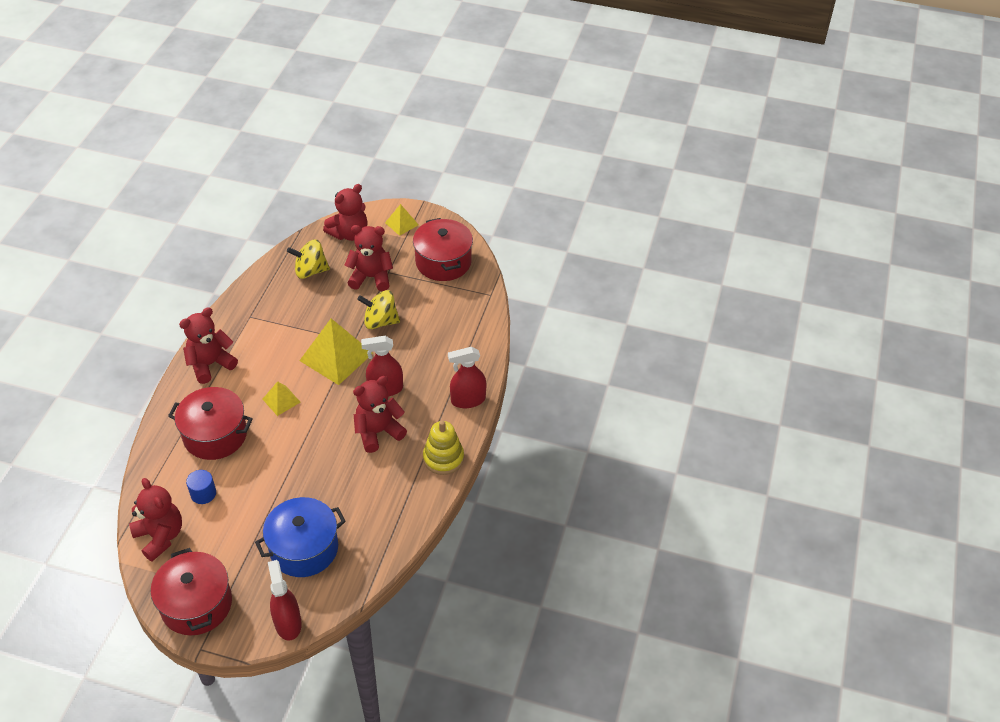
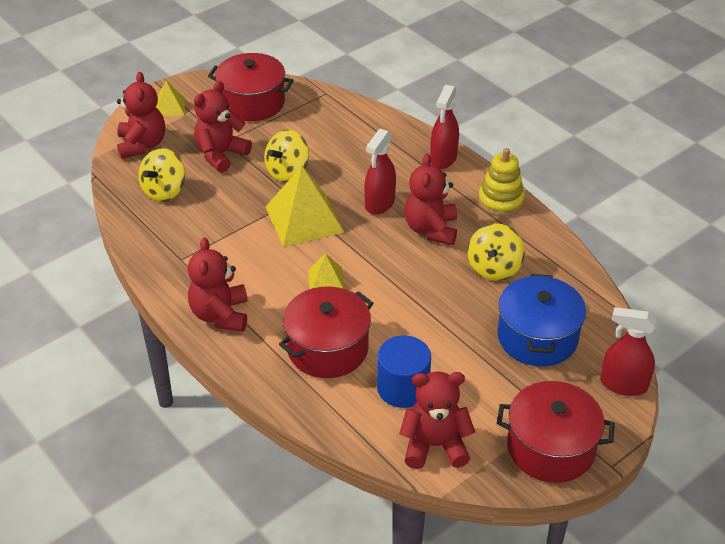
camera: 55 degrees left, 5 degrees down
blue cylinder [186,470,216,504] -> blue cylinder [377,335,431,408], size x1.62
none -> yellow spinning top [467,223,525,281]

